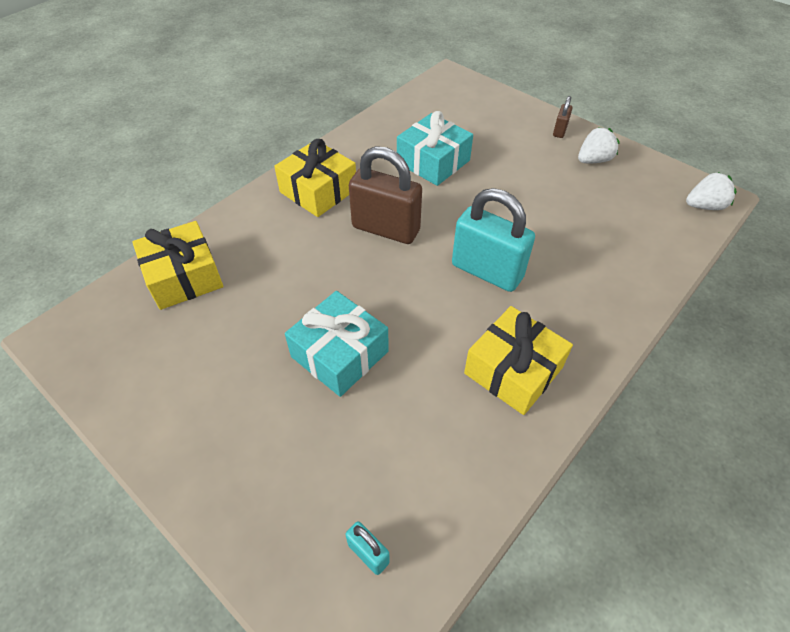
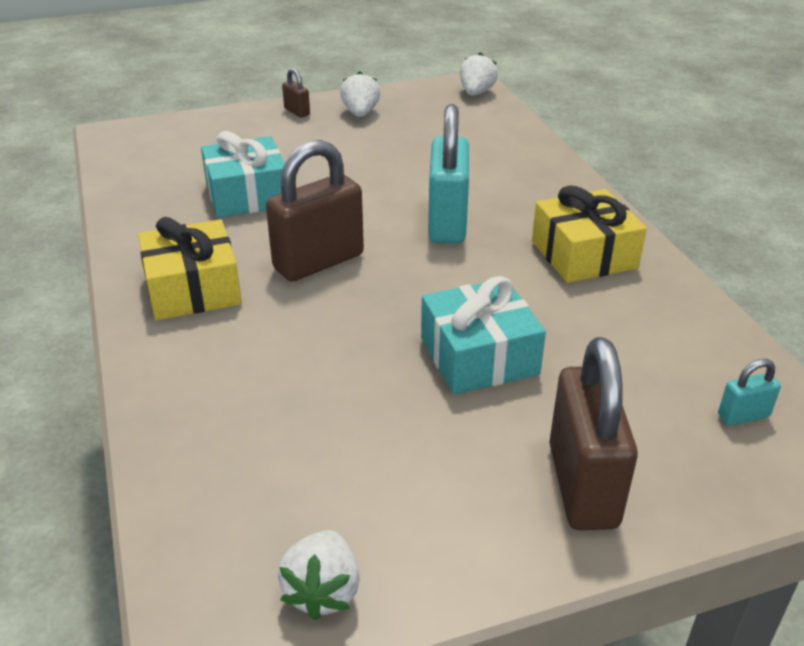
camera: 60 degrees left, 15 degrees down
yellow gift [132,221,223,310] -> none
turquoise padlock [452,188,535,292] -> turquoise padlock turned 60 degrees counterclockwise [428,104,469,243]
none -> white strawberry [278,530,360,620]
none -> brown padlock [549,337,638,530]

